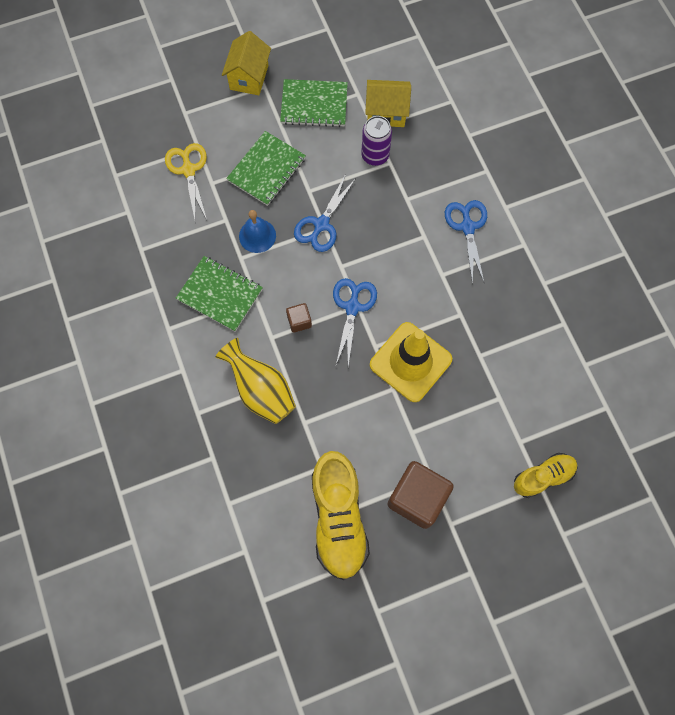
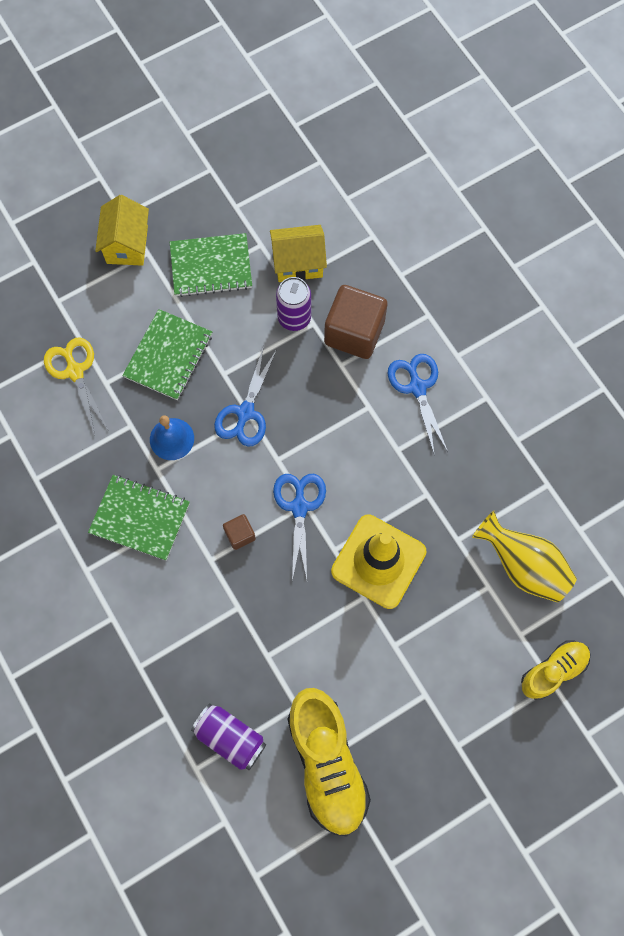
camera: 10 degrees left, 0 degrees up
yellow vase [215,338,296,424] -> yellow vase moved to [472,511,577,602]
brown cube [388,461,454,529] -> brown cube moved to [324,285,388,359]
none -> purple can [191,703,266,770]

